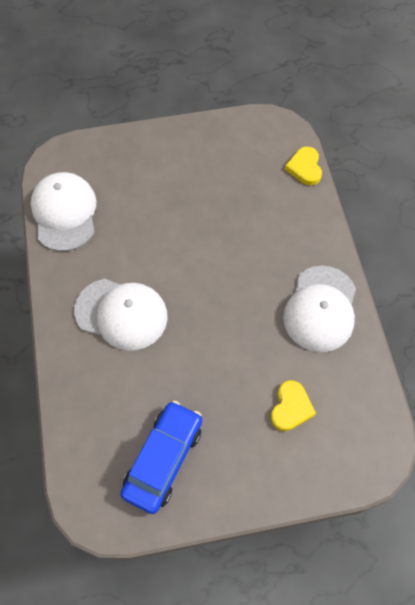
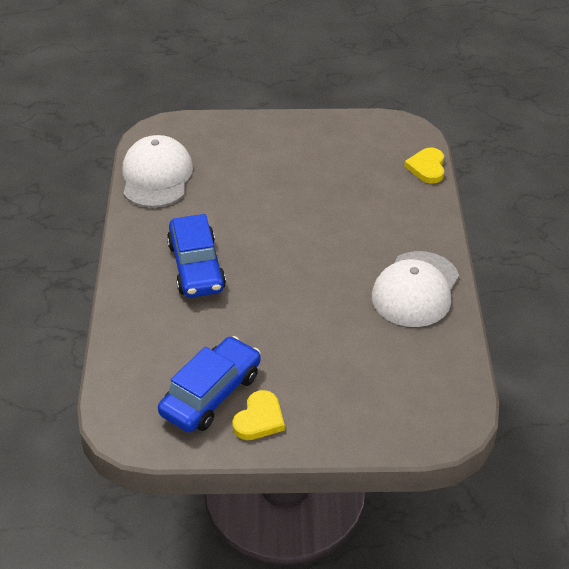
camera: 10 degrees right, 20 degrees down
white cap [74,279,168,351] -> blue car [167,214,226,298]
yellow heart [271,380,316,431] -> yellow heart moved to [232,390,285,440]

